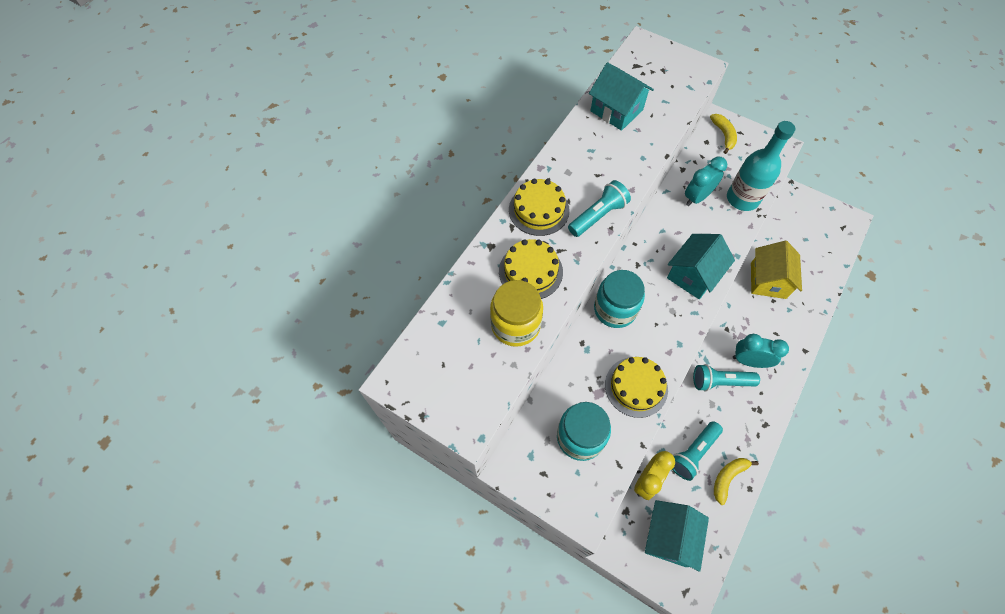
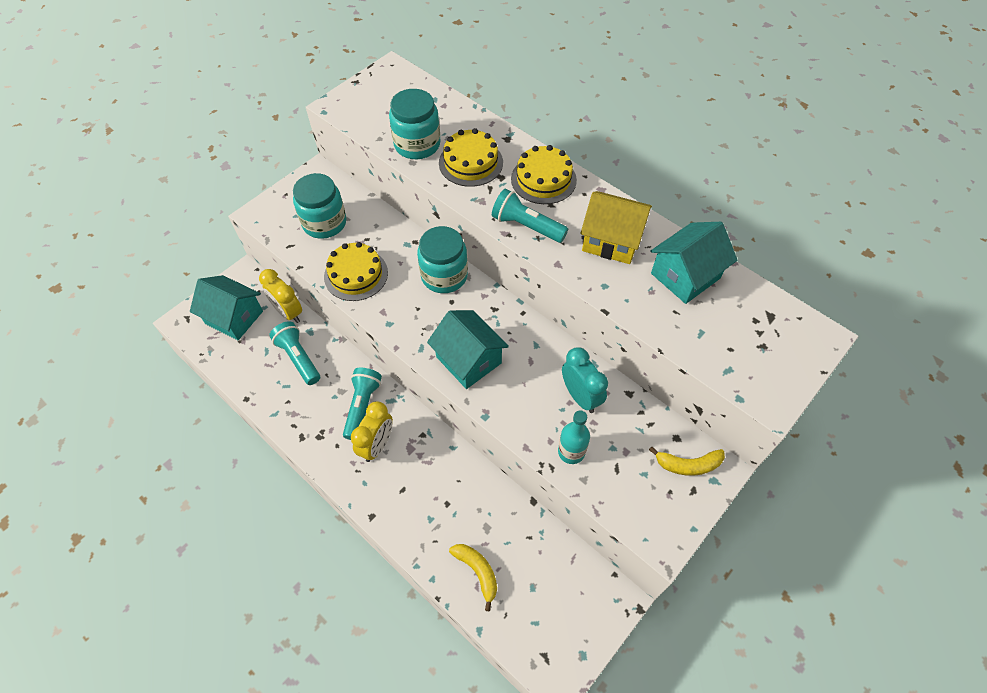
camera: 100 degrees right, 5 degrees down
yellow jar [490,280,543,347] -> turquoise jar [389,89,441,159]
turquoise flashlight [568,180,631,237] -> turquoise flashlight turned 150 degrees clockwise [492,189,568,243]
yellow banana [714,458,759,505] -> yellow banana moved to [449,544,497,611]
turquoise bottle [727,121,796,211] -> turquoise bottle [558,410,590,464], size x0.60
turquoise clock [733,334,789,368] -> yellow clock [351,401,393,462]
yellow house [751,241,802,299] -> yellow house moved to [580,191,652,264]

